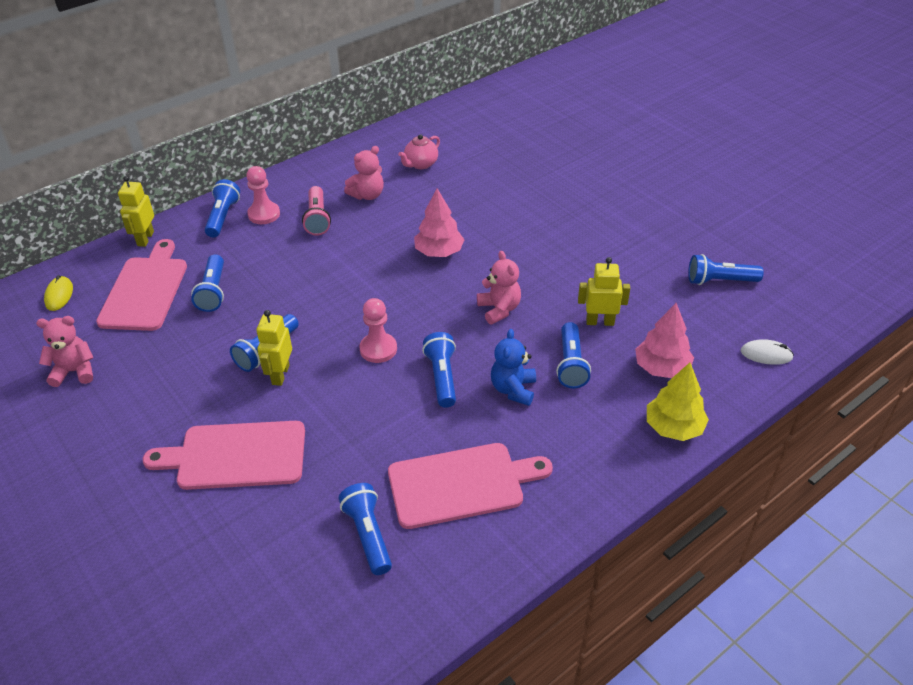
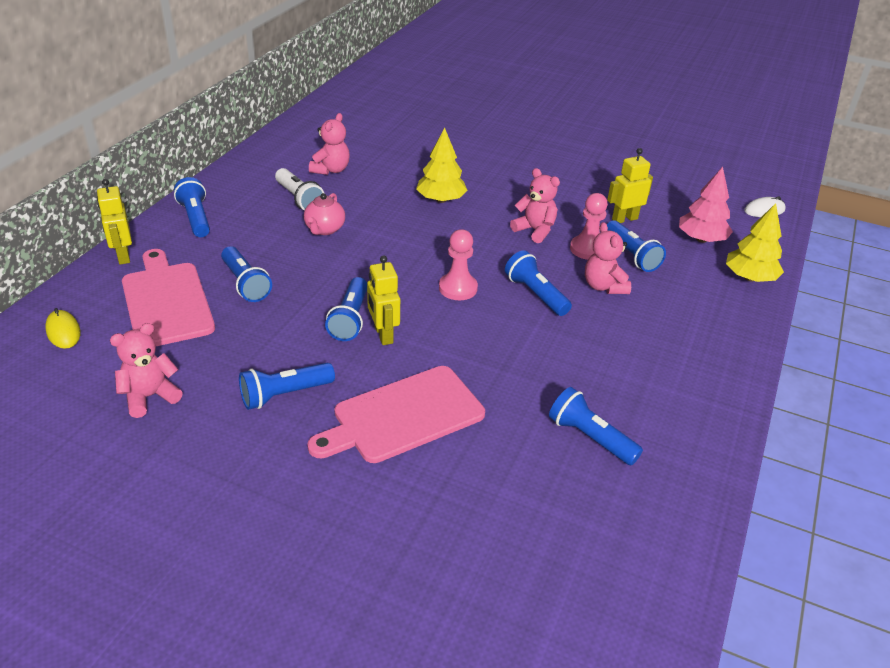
camera: 30 degrees left, 5 degrees down
pink pawn [246,166,280,224] -> pink pawn moved to [570,193,608,260]
pink flashlight [302,186,331,236] -> white flashlight [275,168,324,211]
pink cutting board [388,443,553,529] -> none
pink teapot [398,134,440,169] -> pink teapot moved to [304,193,345,235]
pink tree [414,188,465,257] -> yellow tree [416,128,467,203]
blue teddy bear [491,329,536,406] -> pink teddy bear [585,222,631,294]
blue flashlight [688,254,764,285] -> blue flashlight moved to [239,363,335,410]

